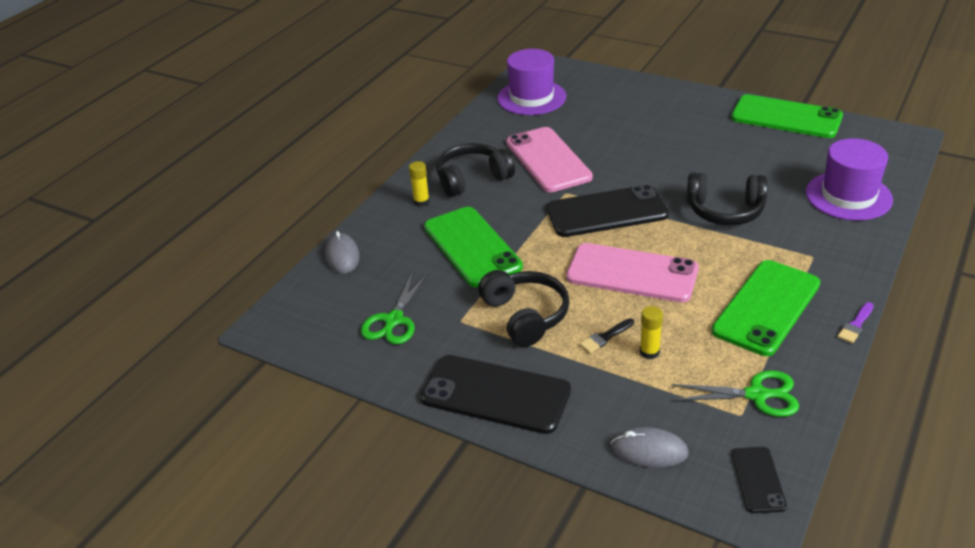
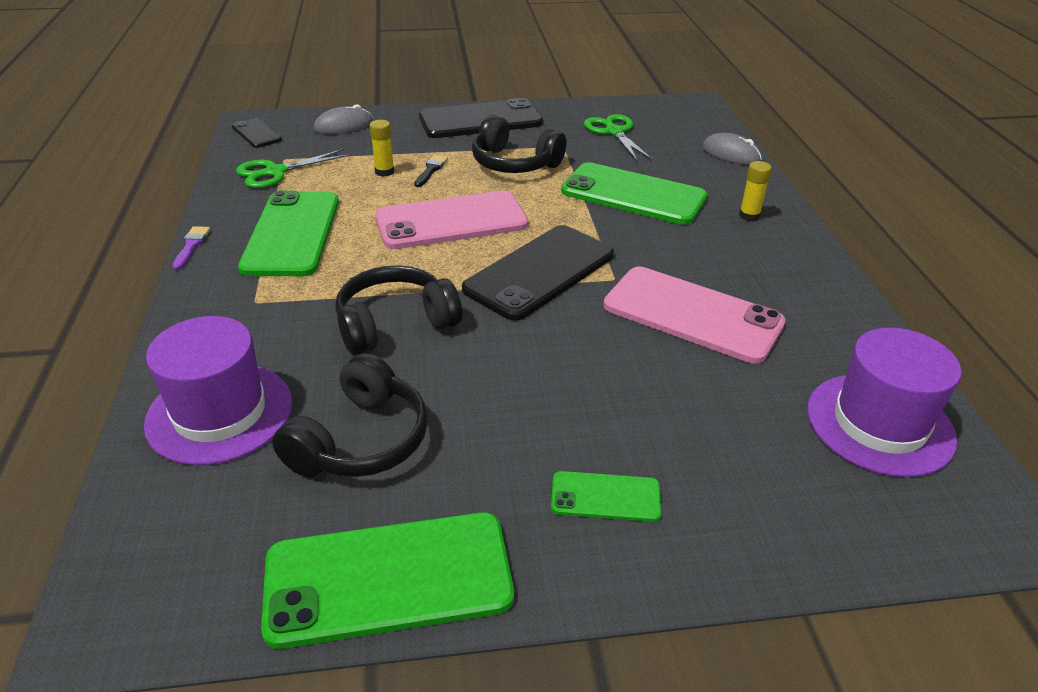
camera: 140 degrees right, 0 degrees up
black headphones [436,143,515,197] -> black headphones moved to [272,353,428,477]
none -> green phone [551,471,662,522]

